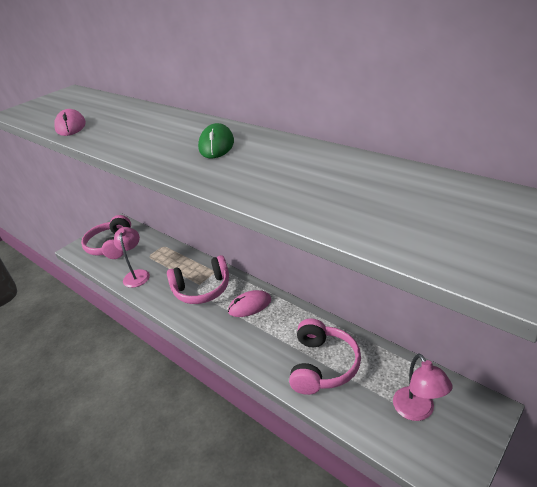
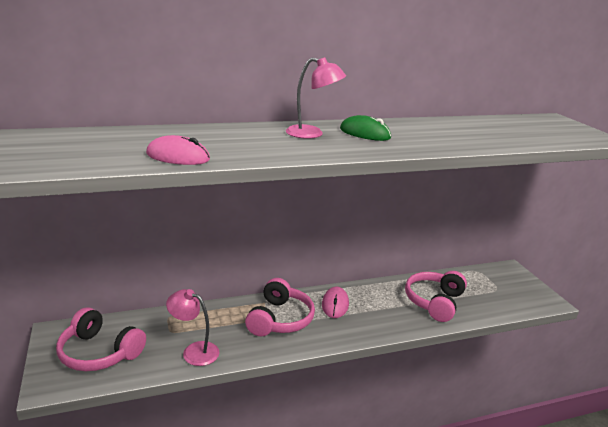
camera: 65 degrees left, 10 degrees down
pink headphones [289,318,361,395] -> pink headphones turned 105 degrees counterclockwise [405,271,467,322]
pink lamp [393,353,453,421] -> pink lamp moved to [286,57,346,139]

